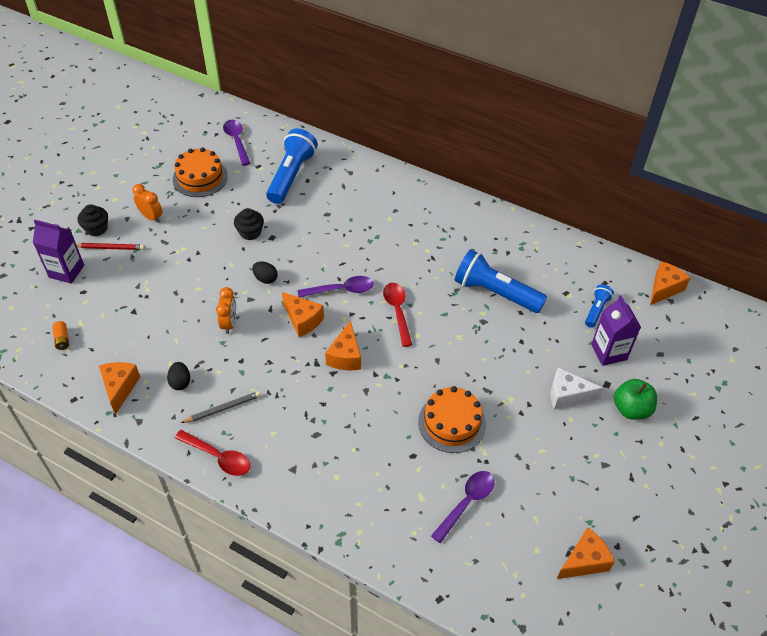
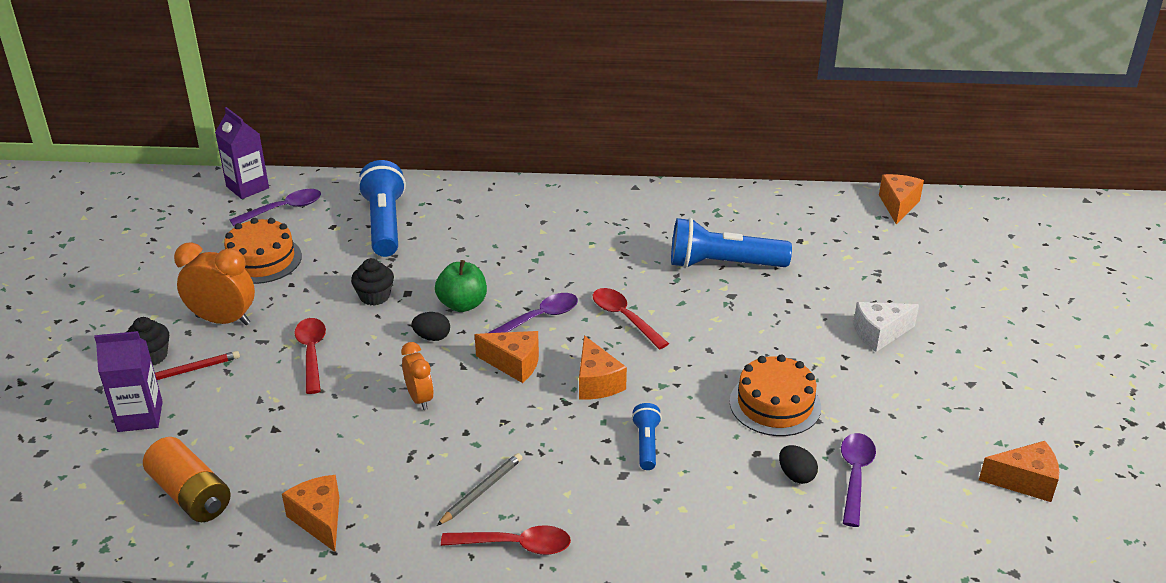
camera: 25 degrees left, 15 degrees down
orange battery [52,321,69,350] -> orange battery [143,437,231,522], size x2.20
orange clock [132,184,162,223] -> orange clock [174,242,255,325], size x1.59
black egg [167,362,190,390] -> black egg moved to [779,445,818,484]
purple spoon [223,120,251,166] -> purple spoon turned 105 degrees clockwise [229,189,321,226]
orange cheese [557,527,615,579] -> orange cheese turned 60 degrees clockwise [979,441,1059,502]
blue flashlight [585,284,614,328] -> blue flashlight moved to [632,403,662,470]
purple carton [591,295,641,366] -> purple carton moved to [215,107,269,199]
green apple [614,379,657,420] -> green apple moved to [435,260,487,312]
none -> red spoon [294,318,326,394]

